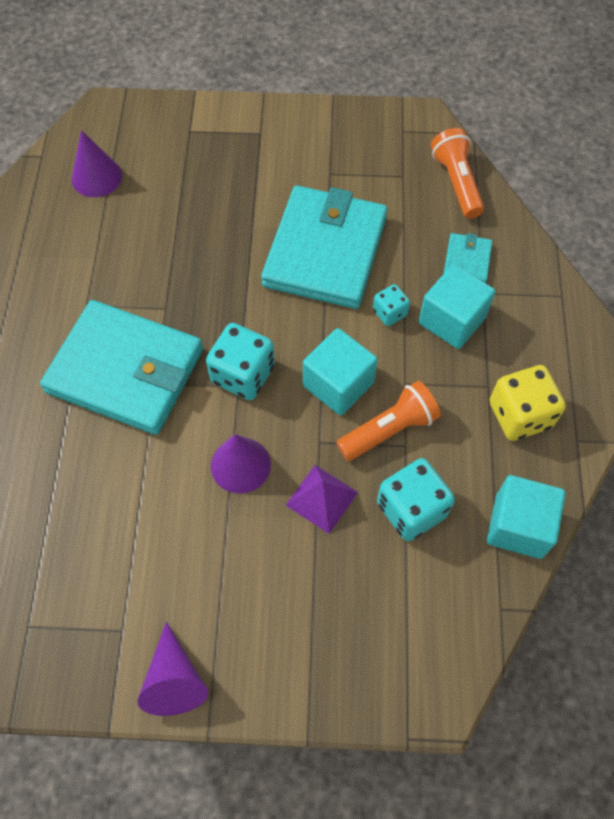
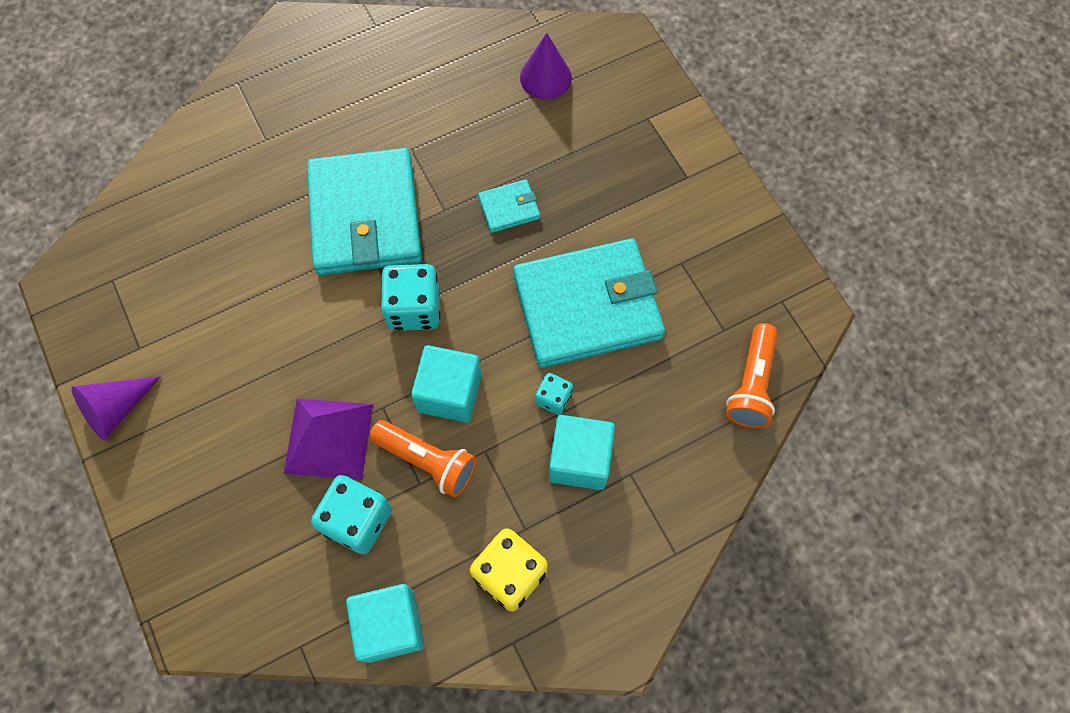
camera: 60 degrees right, 5 degrees up
purple cone [211,434,271,494] -> none
purple pyramid [286,465,358,534] -> purple pyramid [284,399,373,480], size x1.50
orange flashlight [431,128,484,219] -> orange flashlight turned 150 degrees clockwise [726,323,778,428]
turquoise wallet [444,233,492,283] -> turquoise wallet moved to [478,179,540,233]

